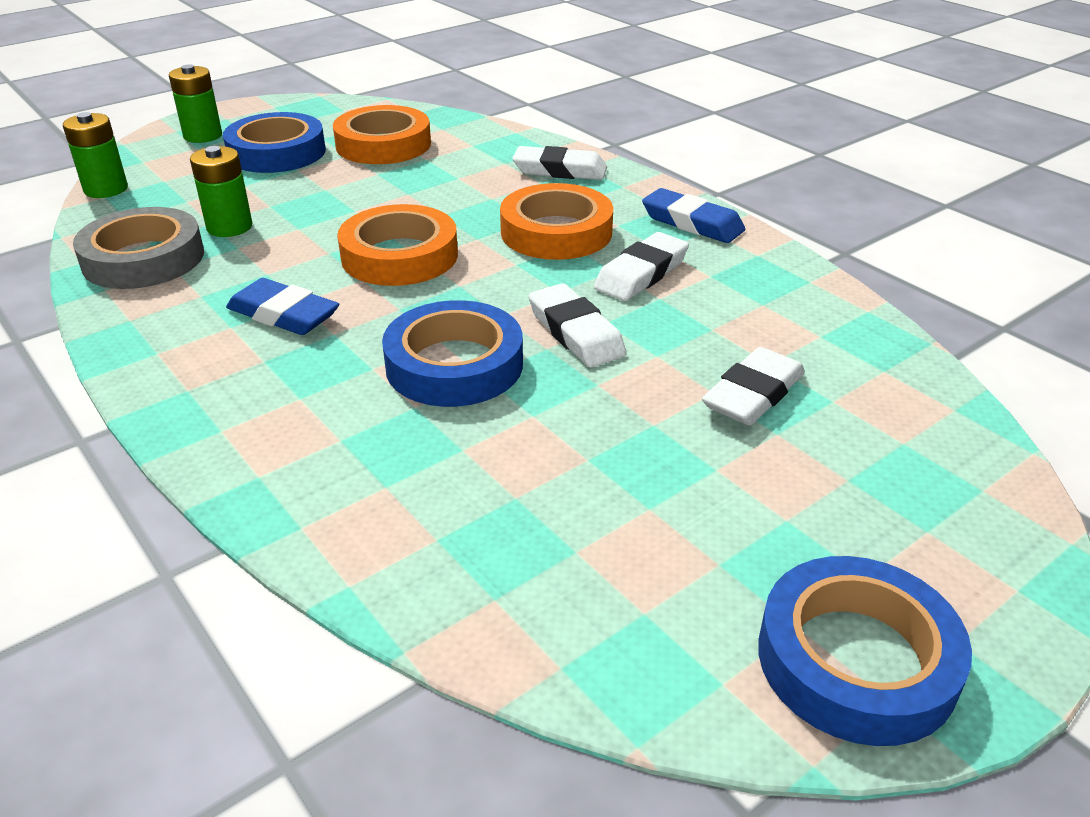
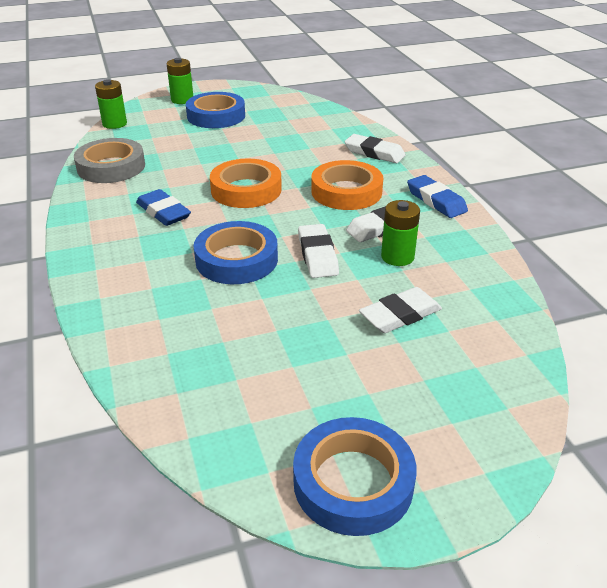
camera: 20 degrees right, 0 degrees up
green battery [190,146,252,237] -> green battery moved to [381,200,420,266]
orange tape [333,105,431,164] -> none

